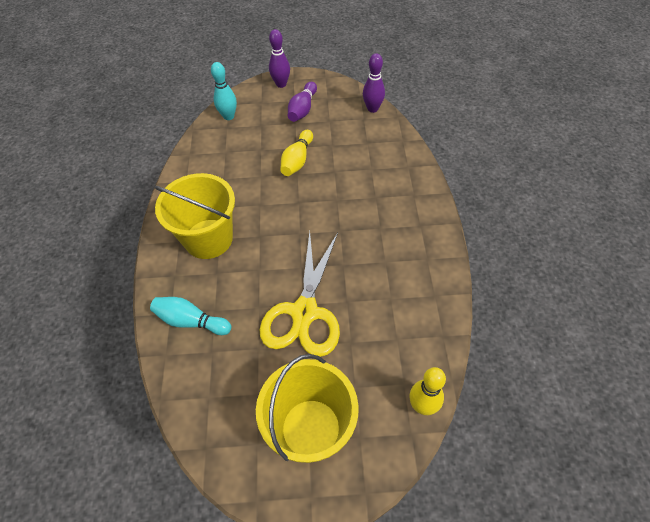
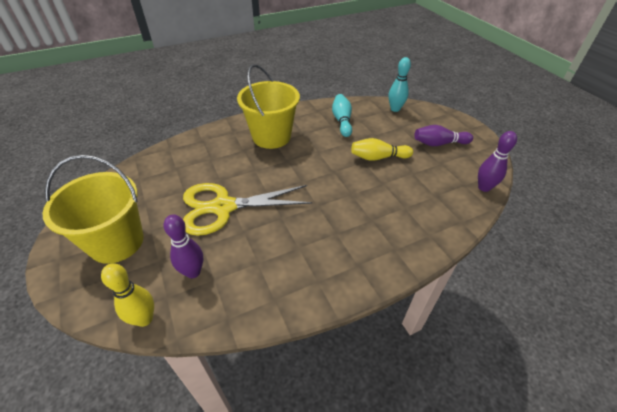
camera: 65 degrees right, 10 degrees down
turquoise bowling pin [150,297,231,335] -> turquoise bowling pin moved to [332,94,352,137]
purple bowling pin [269,29,290,88] -> purple bowling pin moved to [164,214,203,278]

